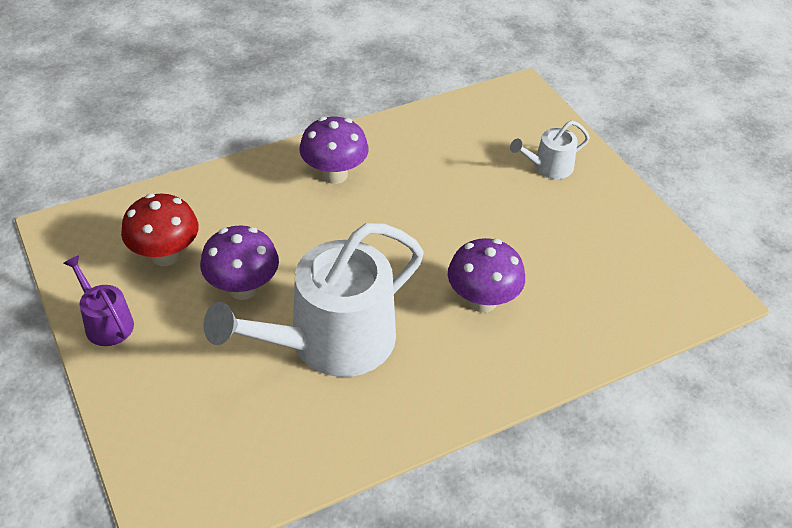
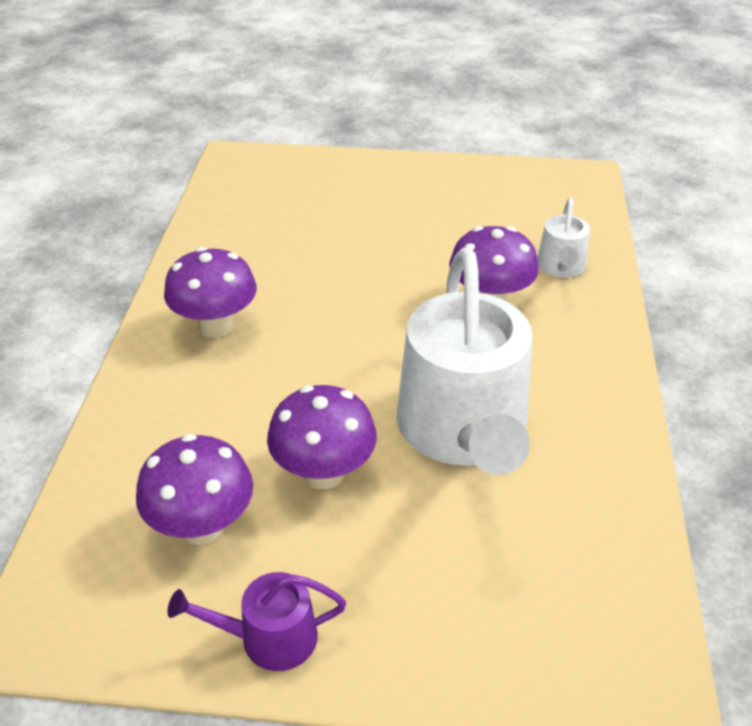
camera: 55 degrees left, 5 degrees down
red mushroom [121,193,198,266] -> purple mushroom [136,434,253,545]
white watering can [510,121,590,179] -> white watering can moved to [537,198,590,278]

